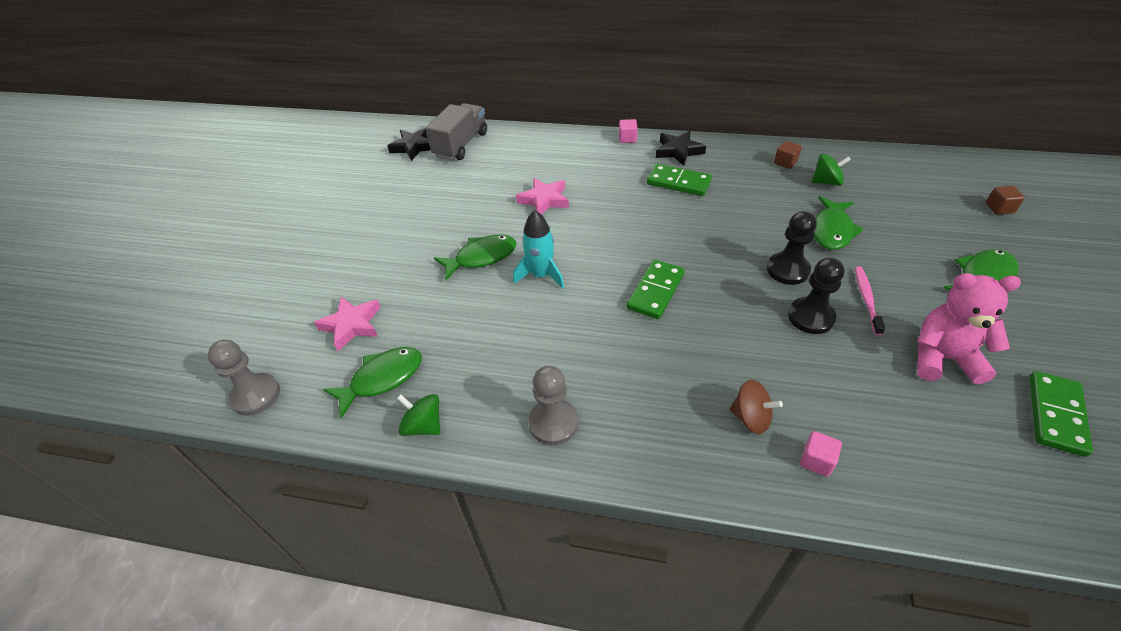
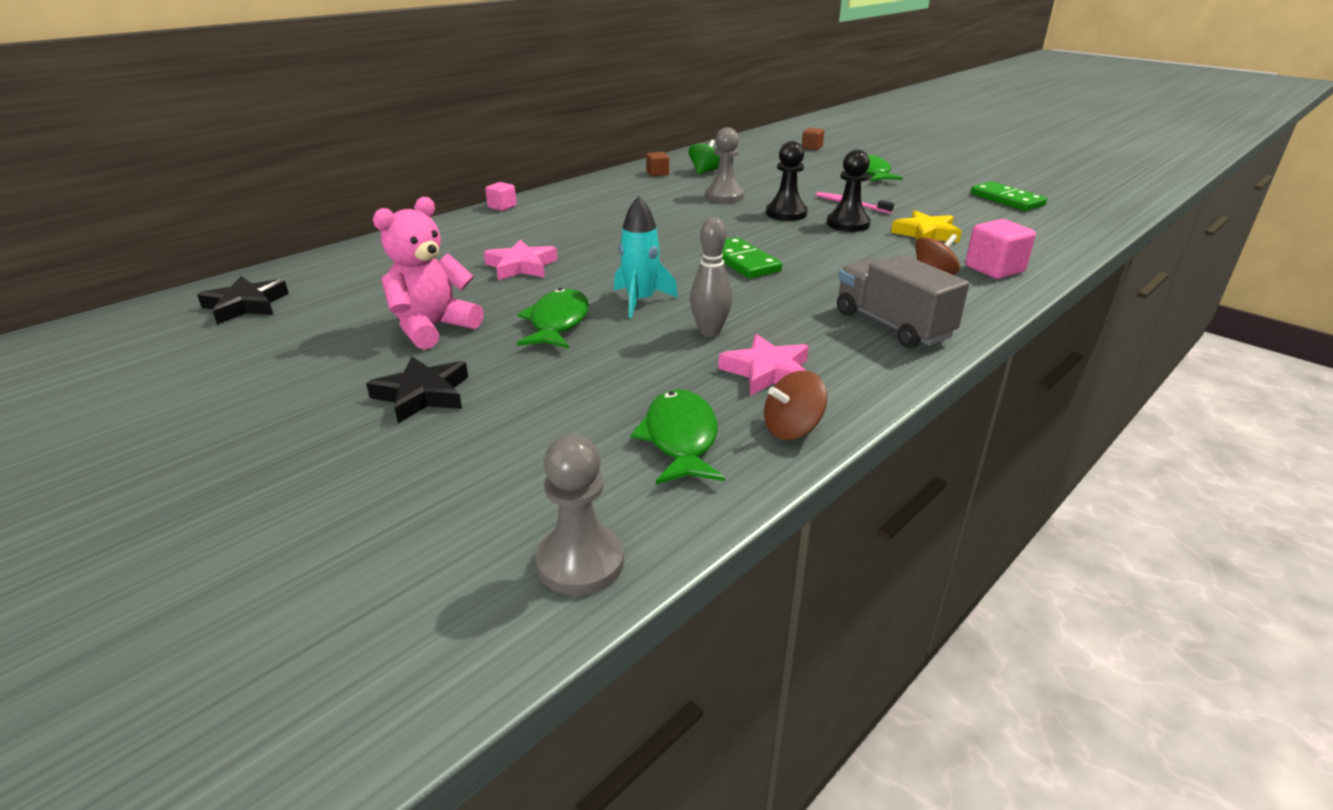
camera: 60 degrees left, 15 degrees down
pink star [314,296,381,351] -> pink star moved to [718,334,809,396]
green spinning top [397,394,440,436] -> brown spinning top [764,371,827,440]
grey truck [425,103,487,160] -> grey truck moved to [837,254,969,348]
grey pawn [528,366,578,445] -> grey pawn moved to [706,128,744,203]
green domino [647,164,712,196] -> none
black star [656,131,706,166] -> black star moved to [366,356,468,423]
pink cube [800,431,842,477] -> pink cube [965,219,1036,279], size x1.67
green fish [814,196,863,250] -> none
pink teddy bear [917,273,1021,384] -> pink teddy bear moved to [373,197,484,350]
none -> grey bowling pin [690,217,732,337]
none -> yellow star [891,210,962,243]

